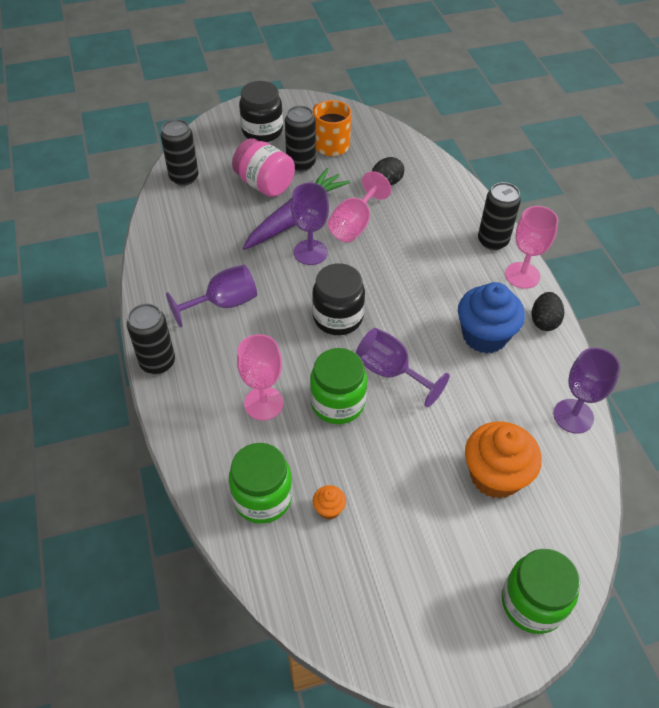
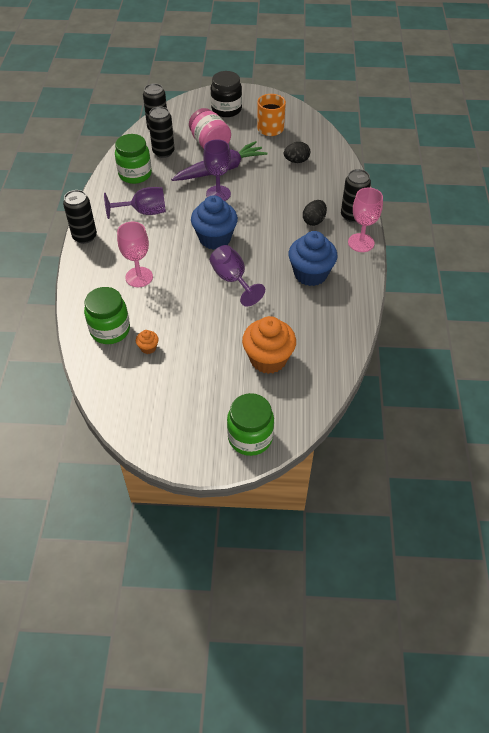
camera: 20 degrees right, 0 degrees up
black can [285,106,316,172] -> black can moved to [148,107,174,158]
green jar [310,348,367,424] -> green jar moved to [115,134,152,184]
black jar [312,263,365,335] -> blue cupcake [191,195,238,250]
pink goblet [328,171,391,242] -> none
black egg [531,292,564,331] -> black egg moved to [303,200,327,226]
purple goblet [553,347,621,434] -> none

